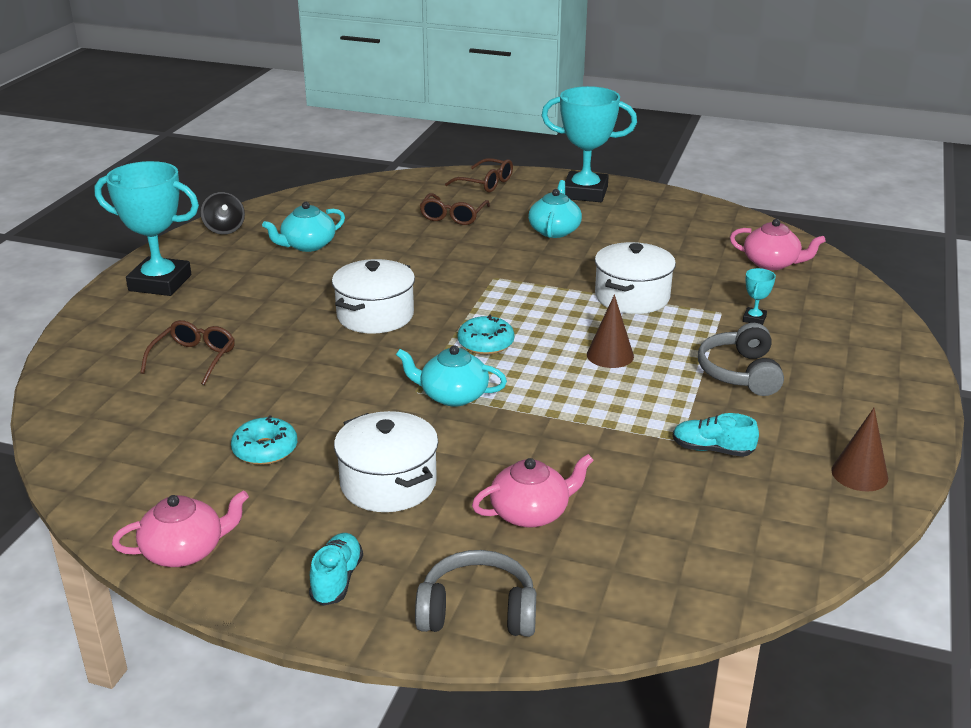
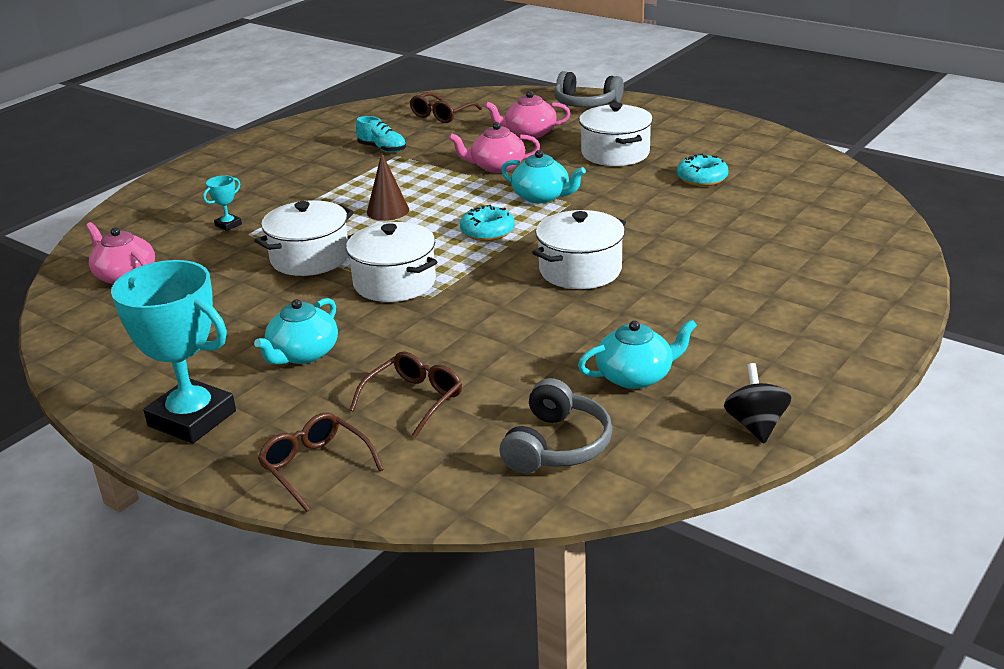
camera: 160 degrees left, 0 degrees up
turquoise trophy [94,161,199,296] -> none
pink teapot [112,490,249,567] -> pink teapot moved to [449,122,540,173]
brown glasses [140,320,235,385] -> brown glasses moved to [410,92,482,123]
turquoise shoe [309,533,363,606] -> none
grey headphones [698,323,784,396] -> grey headphones moved to [500,378,612,473]
brown cone [831,408,888,491] -> none
none -> white pot [346,222,437,302]

